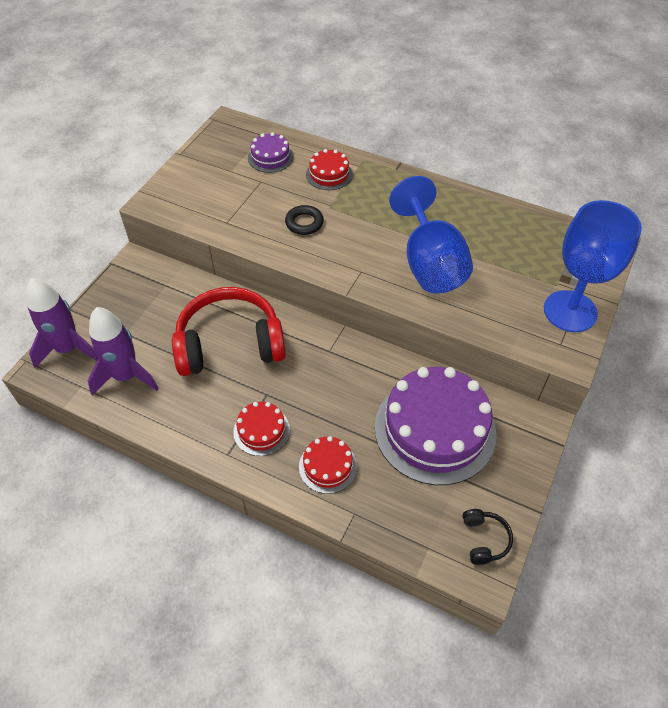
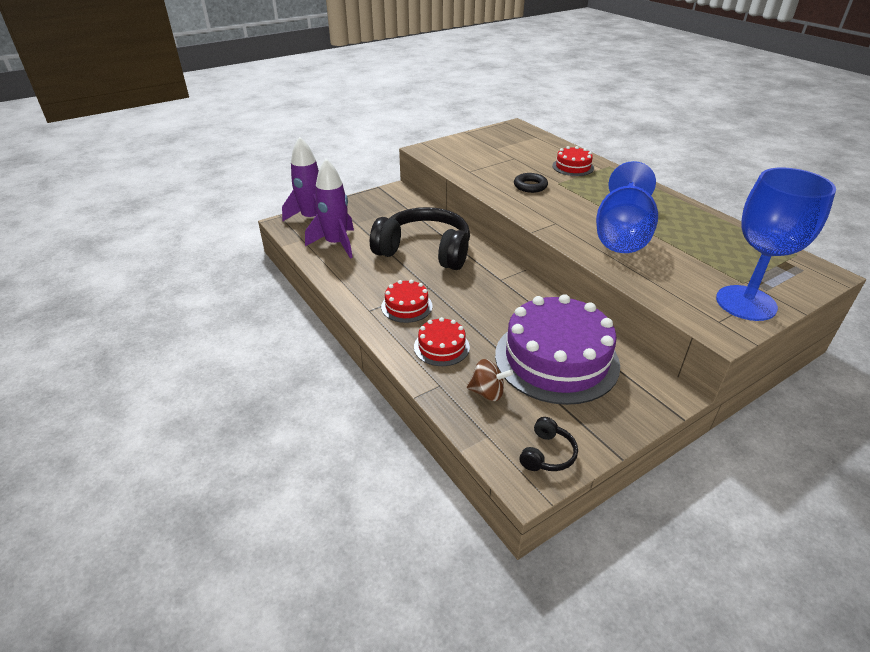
camera: 30 degrees right, 15 degrees down
red headphones [172,287,286,376] -> black headphones [370,207,470,270]
purple cake [248,132,294,173] -> none
none -> brown spinning top [467,359,513,401]

